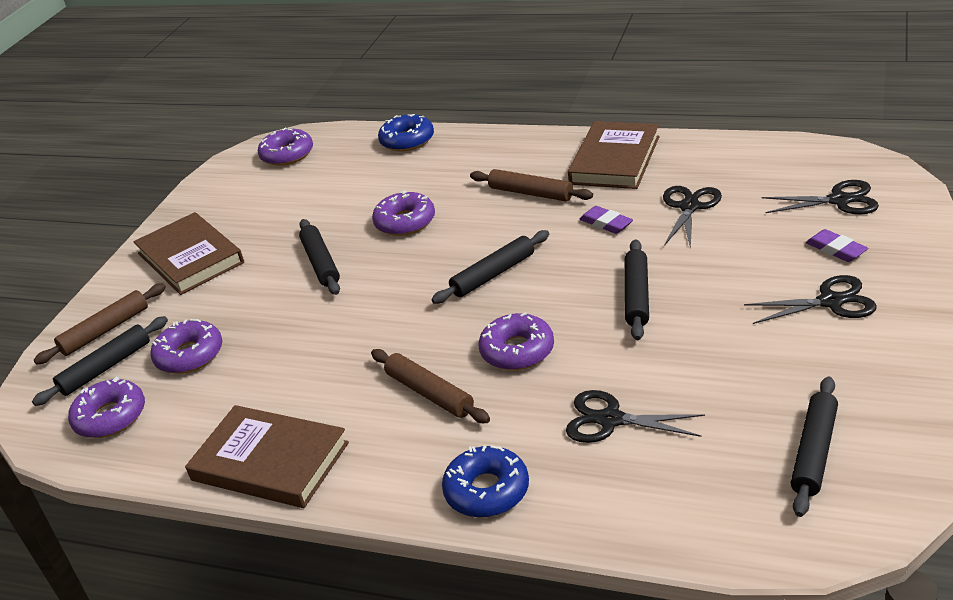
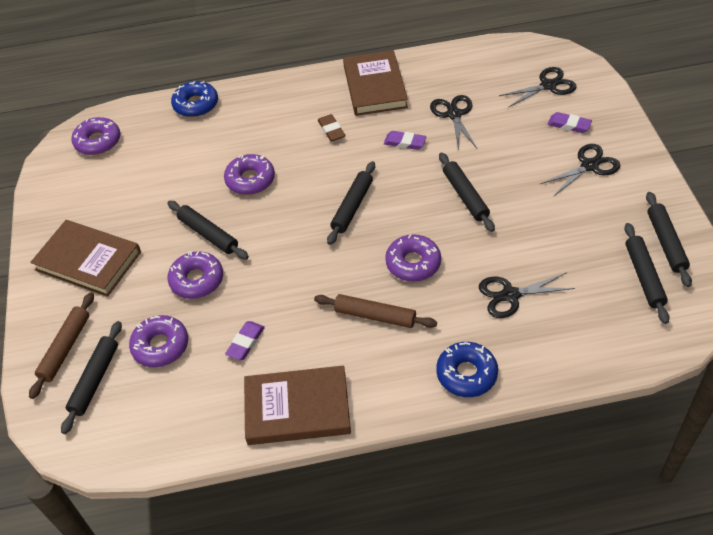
camera: 30 degrees left, 15 degrees up
purple donut [68,377,145,438] -> purple donut moved to [167,251,223,299]
brown rolling pin [470,169,593,201] -> brown eraser [318,114,345,142]
none -> purple eraser [225,321,265,360]
none -> black rolling pin [646,192,692,287]

